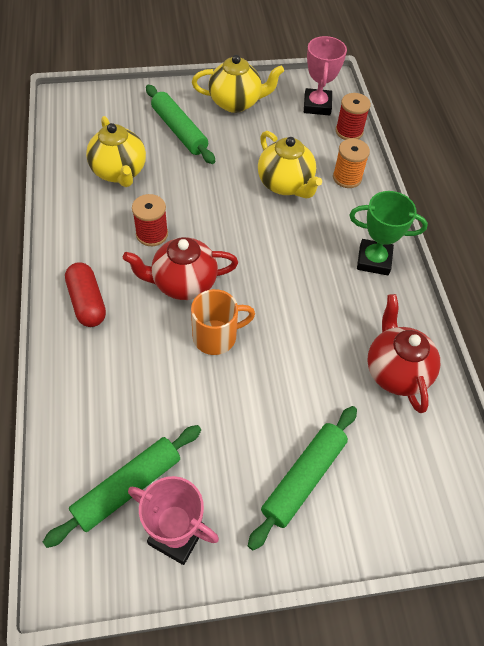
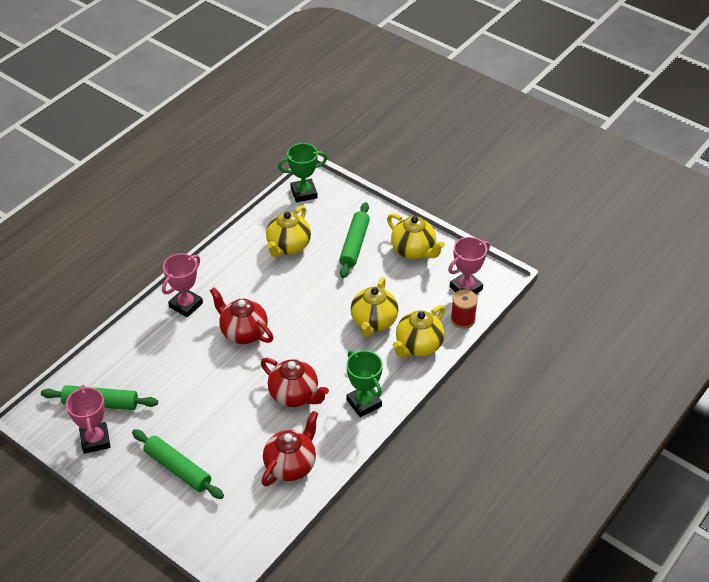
camera: 50 degrees right, 10 degrees down
red capsule [65,262,106,327] -> pink trophy [162,253,203,317]
red spool [132,194,168,246] -> none
orange mug [191,289,255,355] -> none
green rolling pin [248,406,357,550] -> green rolling pin turned 45 degrees clockwise [132,429,224,499]
orange spool [333,139,370,188] -> yellow teapot [393,305,445,357]
none -> red teapot [261,358,329,407]
none -> green trophy [278,143,328,202]

